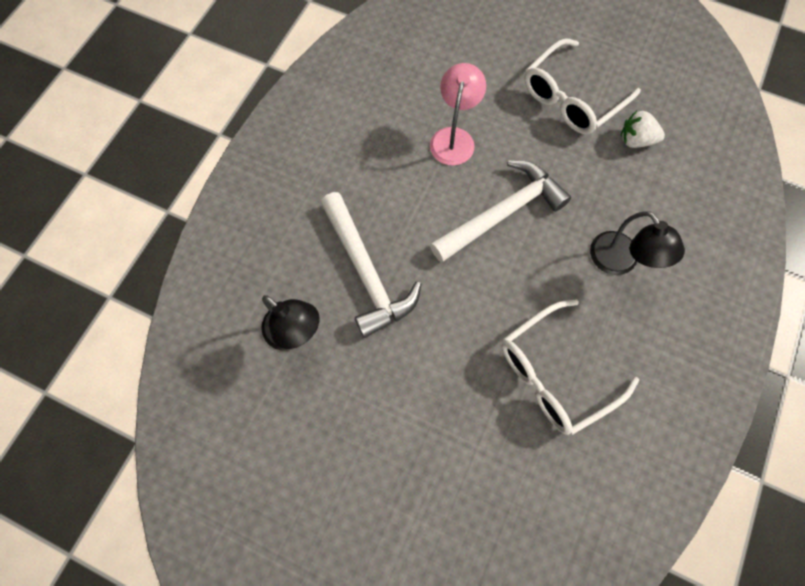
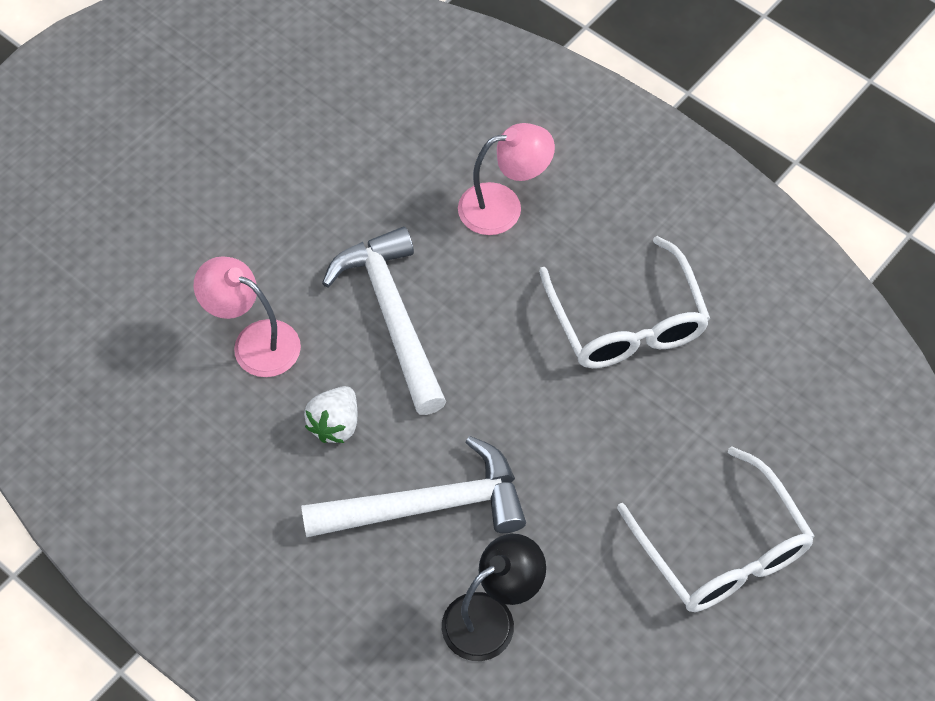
camera: 75 degrees left, 10 degrees down
white glasses [524,38,641,134] -> white glasses moved to [617,446,815,612]
black lamp [590,211,685,275] -> pink lamp [458,123,555,235]
white strawberry [621,111,665,148] -> white strawberry moved to [304,386,357,443]

